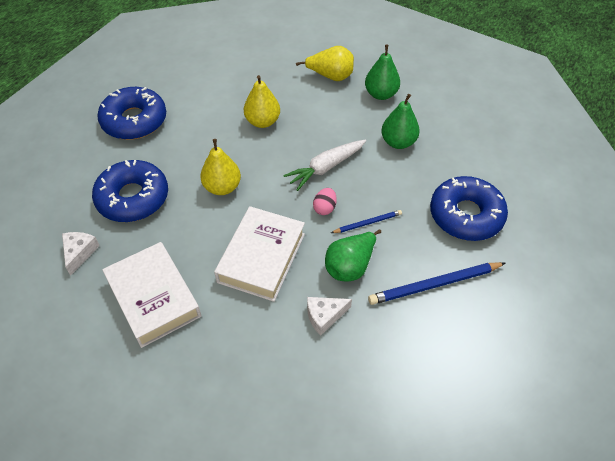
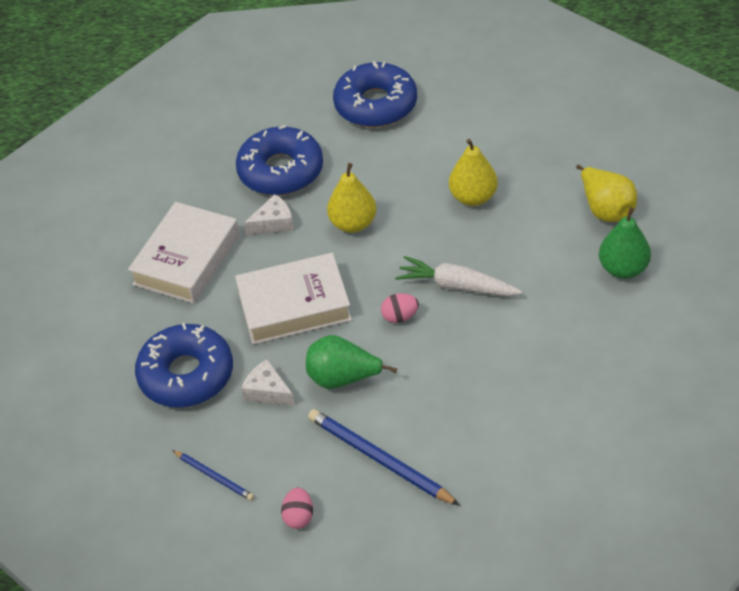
camera: 60 degrees right, 5 degrees down
white cheese [62,232,100,276] -> white cheese moved to [244,194,294,235]
blue pencil [331,210,402,233] -> blue pencil moved to [172,450,254,501]
green pear [381,94,420,149] -> none
blue donut [430,176,508,241] -> blue donut moved to [135,323,233,408]
none -> pink egg [281,488,313,529]

